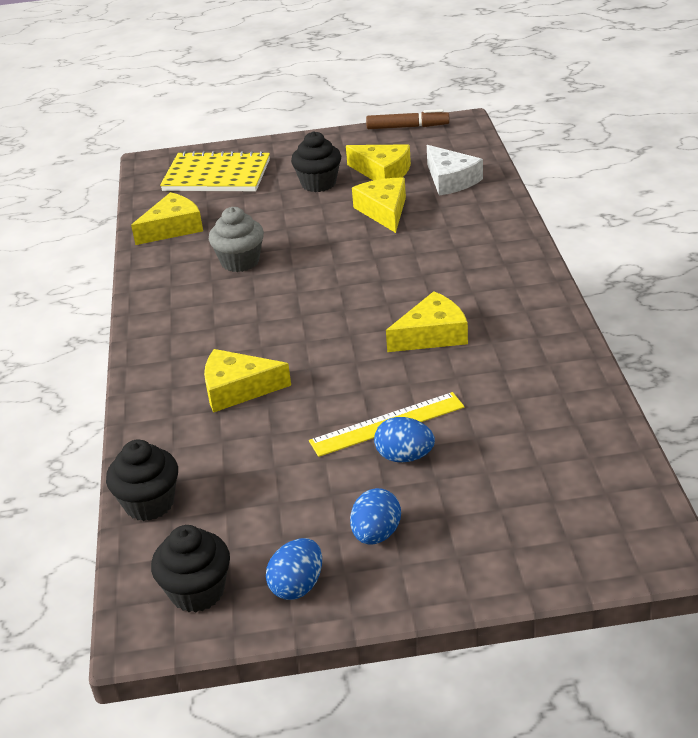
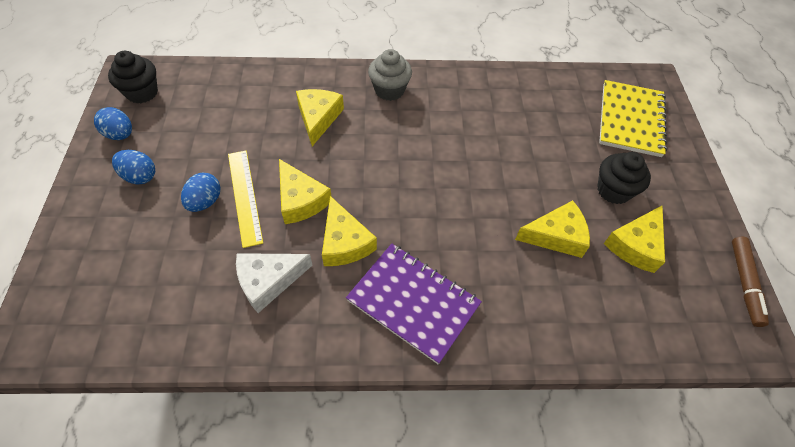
camera: 90 degrees right, 20 degrees up
black cupcake [106,440,178,521] -> none
yellow cheese [131,192,203,245] -> yellow cheese moved to [279,159,332,224]
grey cupcake [209,207,264,272] -> grey cupcake moved to [368,49,412,101]
white cheese [427,145,483,195] -> white cheese moved to [236,253,313,313]
none -> purple notebook [346,244,482,364]

